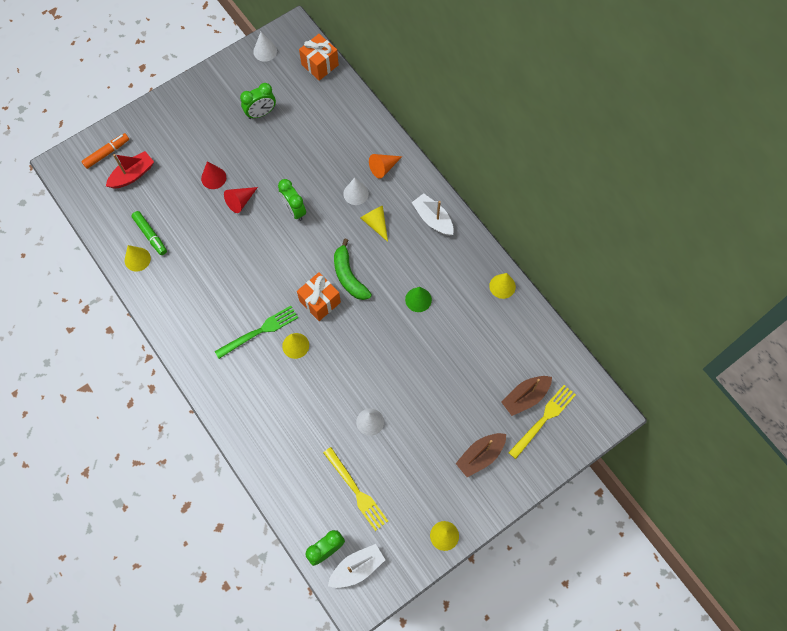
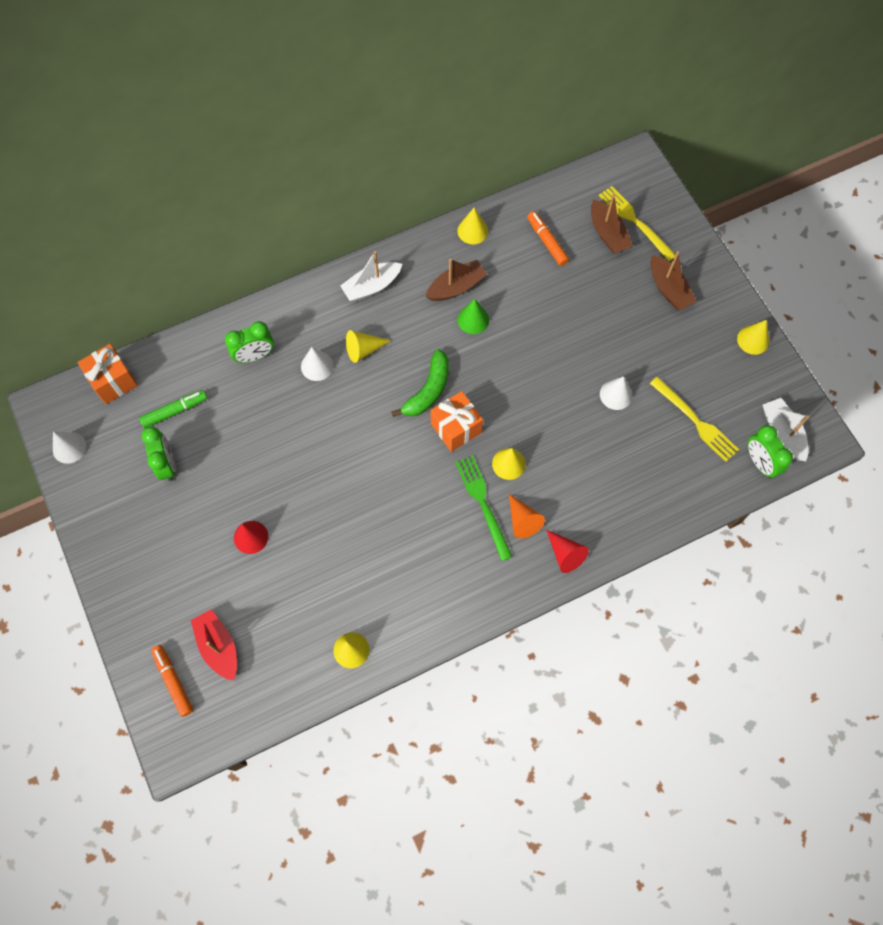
camera: 80 degrees left, 0 degrees up
green marker [132,211,167,255] -> green marker moved to [139,390,207,428]
red cone [224,187,258,213] -> red cone moved to [546,530,589,573]
green clock [278,179,306,221] -> green clock moved to [225,321,274,363]
yellow fork [323,447,388,531] -> yellow fork turned 75 degrees clockwise [650,377,739,462]
green banana [334,239,372,300] -> green banana turned 45 degrees counterclockwise [391,349,449,417]
orange cone [369,154,402,179] -> orange cone moved to [509,494,545,538]
none -> brown boat [426,259,487,301]
none -> orange marker [527,211,569,266]

